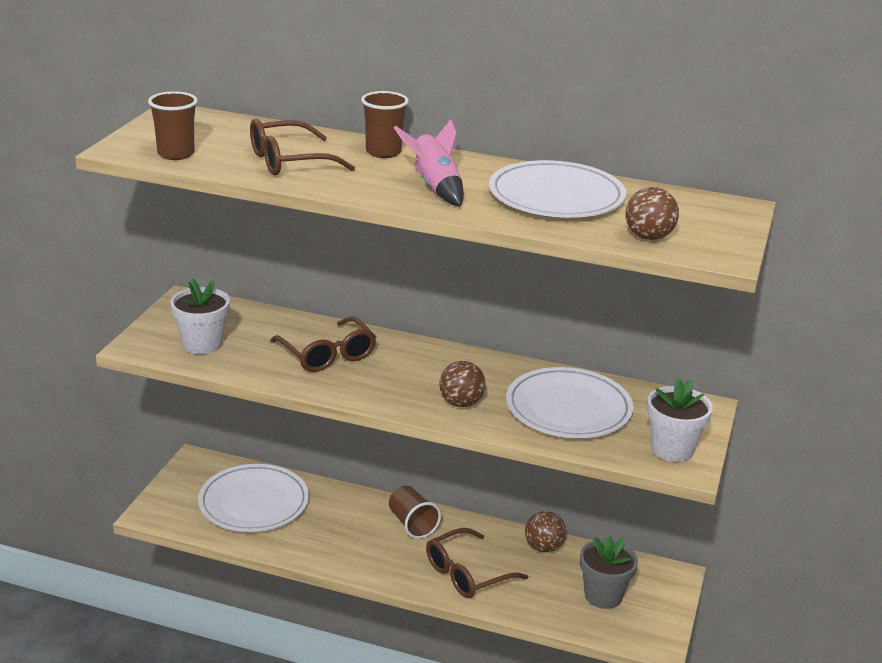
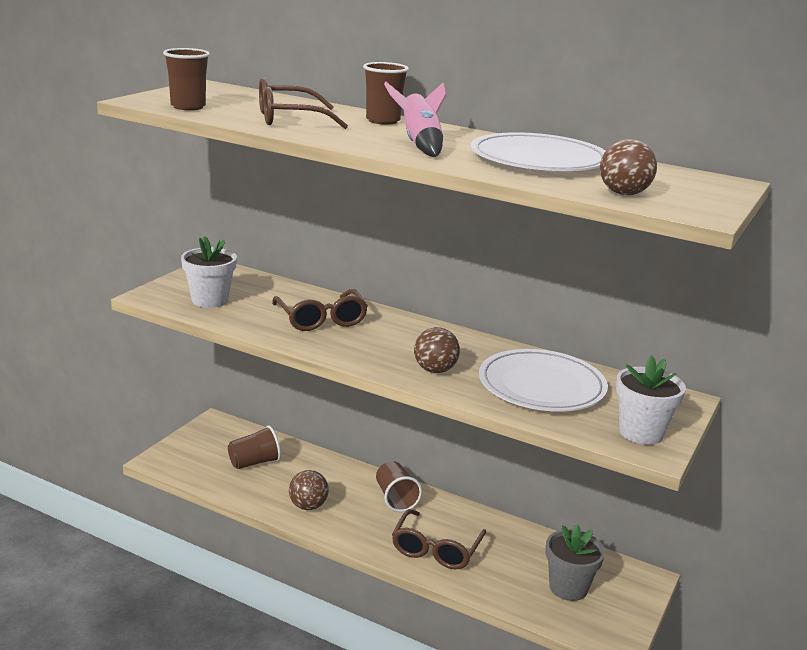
camera: 10 degrees right, 5 degrees down
white plate [198,464,309,532] -> brown cup [228,426,281,469]
brown glasses [426,528,528,598] -> brown glasses turned 45 degrees counterclockwise [392,509,486,569]
brown ball [525,511,566,552] -> brown ball moved to [289,470,329,510]

